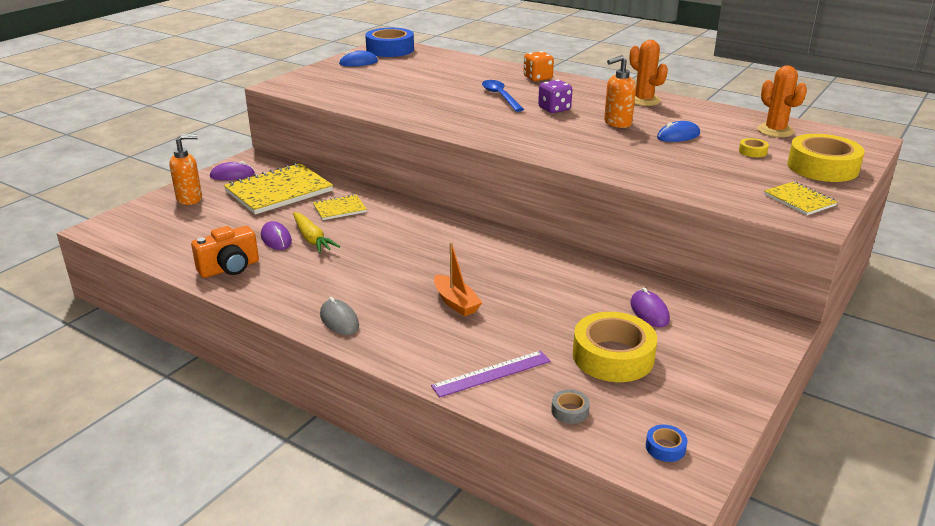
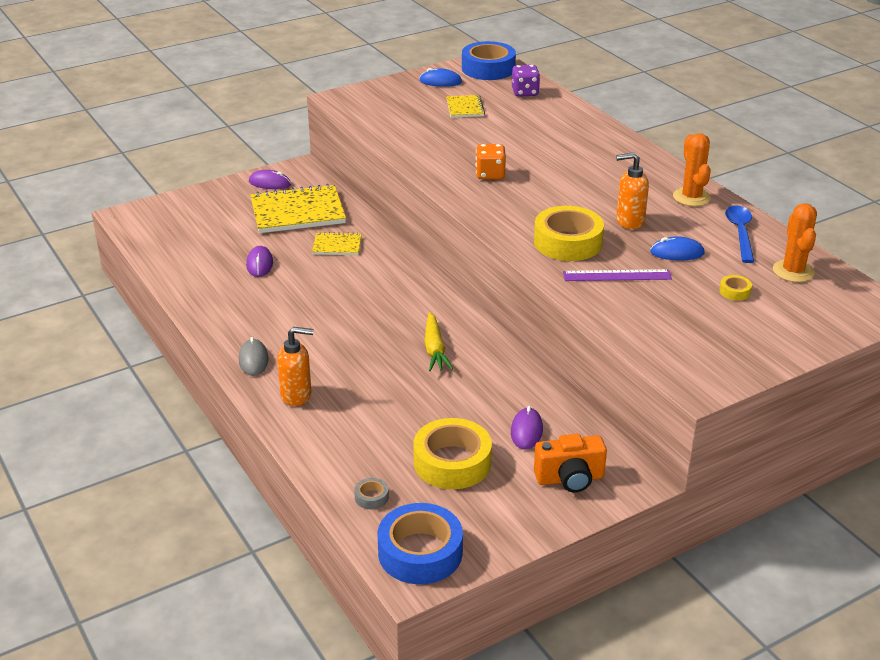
camera: 25 degrees right, 5 degrees up
orange soap dispenser [169,134,202,205] -> orange soap dispenser moved to [277,327,314,406]
orange camera [191,226,259,278] -> orange camera moved to [534,434,607,492]
yellow carrot [293,212,340,253] -> yellow carrot moved to [424,312,453,371]
purple ruler [431,351,551,398] -> purple ruler moved to [563,269,672,281]
orange boat [434,242,483,316] -> none
blue spoon [482,80,524,112] -> blue spoon moved to [725,205,754,263]
orange dice [524,51,554,81] -> orange dice moved to [476,144,506,179]
purple dice [538,80,573,113] -> purple dice moved to [512,65,540,97]
blue tape [646,425,688,462] -> blue tape [378,503,463,584], size x2.37
yellow notebook [764,181,837,215] -> yellow notebook moved to [446,95,485,118]
yellow tape [787,134,865,182] -> yellow tape moved to [534,206,604,261]

